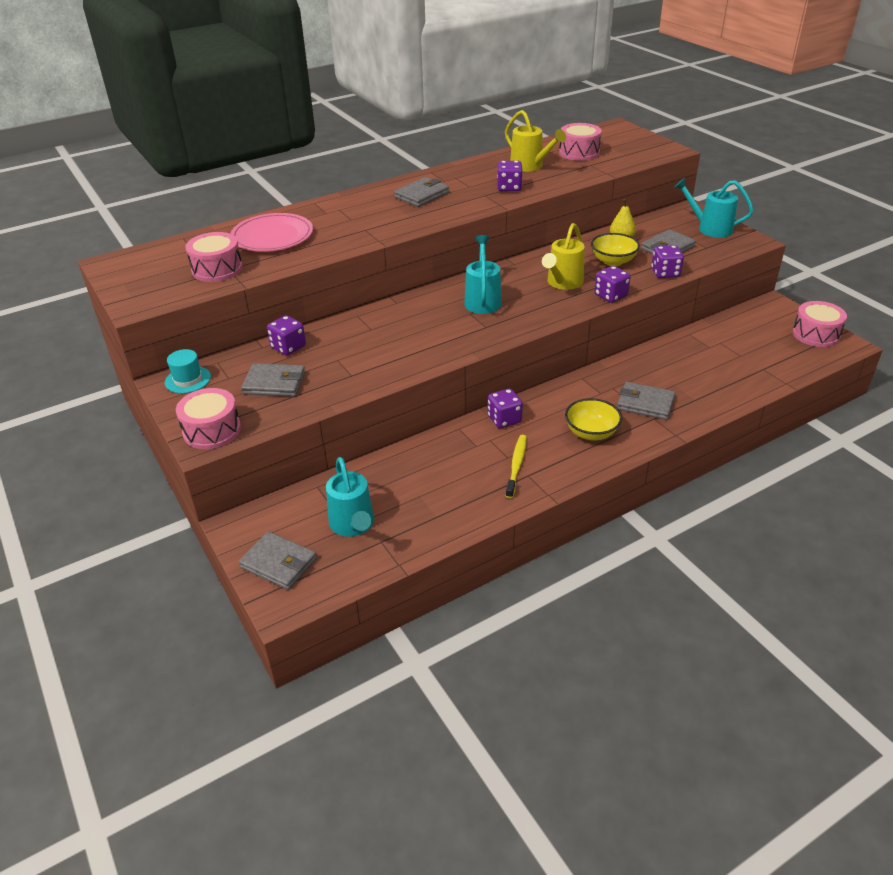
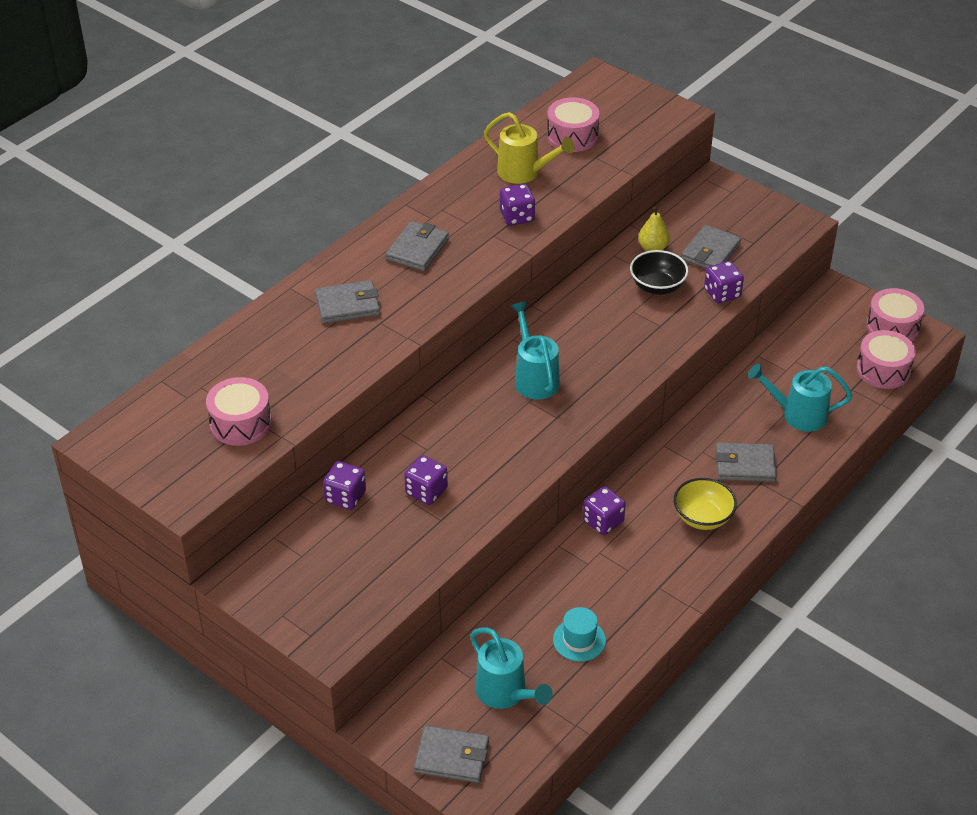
camera: 20 degrees left, 5 degrees up
turquoise hat [165,349,211,393] -> turquoise hat moved to [553,607,606,662]
pink drum [176,388,241,449] -> pink drum moved to [857,330,916,389]
pink plate [230,213,313,252] -> none
grey wallet [241,363,305,397] -> grey wallet moved to [315,280,380,324]
yellow toothbrush [505,435,527,498] -> none
yellow watering can [542,223,585,290] -> none
yellow bowl [591,233,640,266] -> black bowl [630,250,688,295]
purple dice [594,266,631,303] -> purple dice moved to [404,455,448,505]
turquoise watering can [674,178,754,238] -> turquoise watering can moved to [748,364,852,432]

